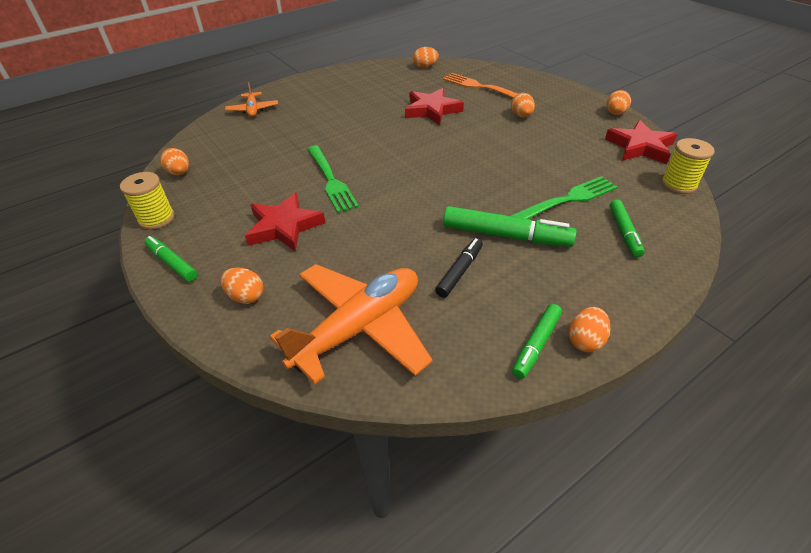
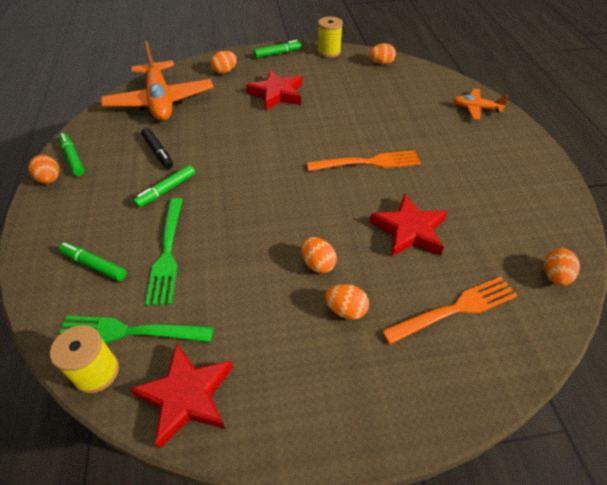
camera: 115 degrees right, 5 degrees up
green fork [308,145,359,213] -> green fork moved to [57,316,214,343]
green marker [443,206,577,247] -> green marker [133,165,195,208], size x0.60
orange egg [606,90,631,115] -> orange egg moved to [301,237,337,273]
none -> orange fork [307,150,421,171]

